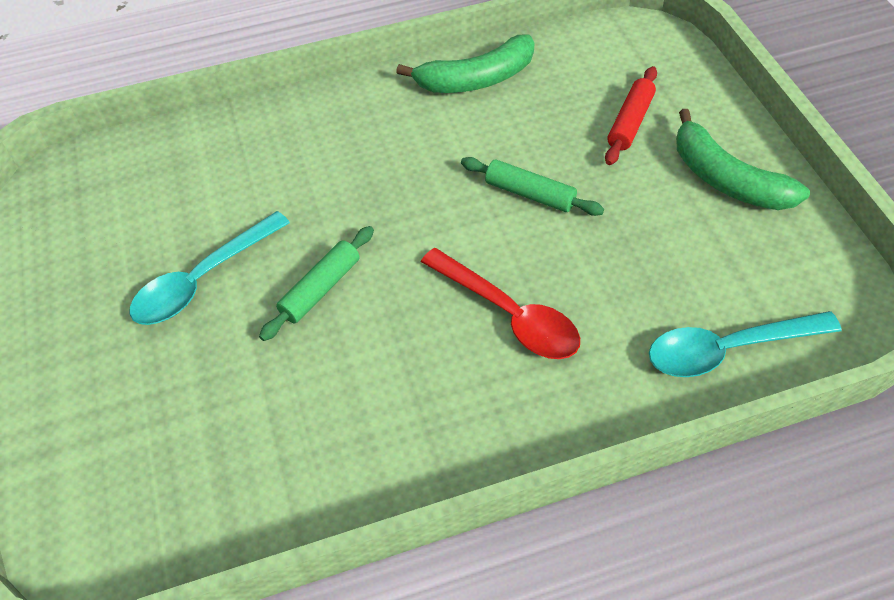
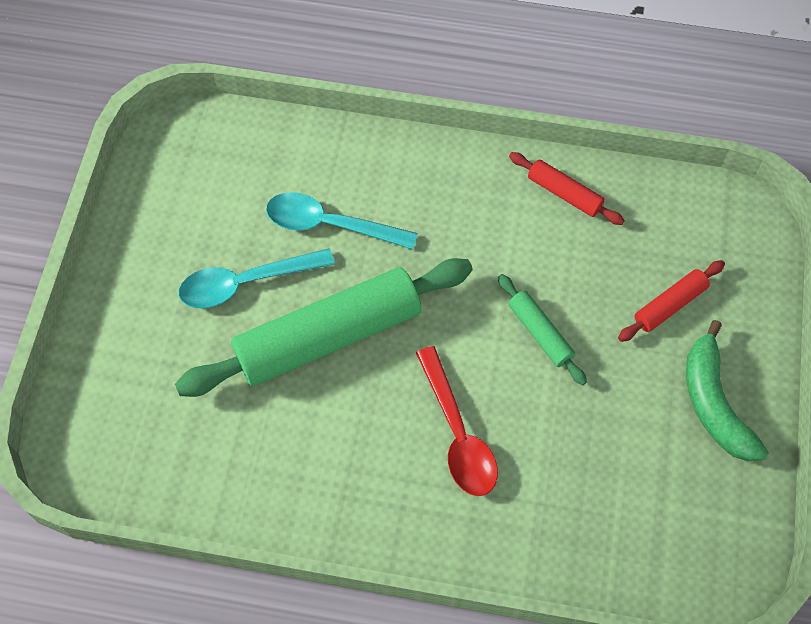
camera: 25 degrees right, 10 degrees up
green rolling pin [259,226,374,341] -> green rolling pin [175,258,473,397], size x2.22
green banana [396,34,535,93] -> red rolling pin [509,152,625,225]
turquoise spoon [649,311,841,377] -> turquoise spoon moved to [266,192,418,250]

